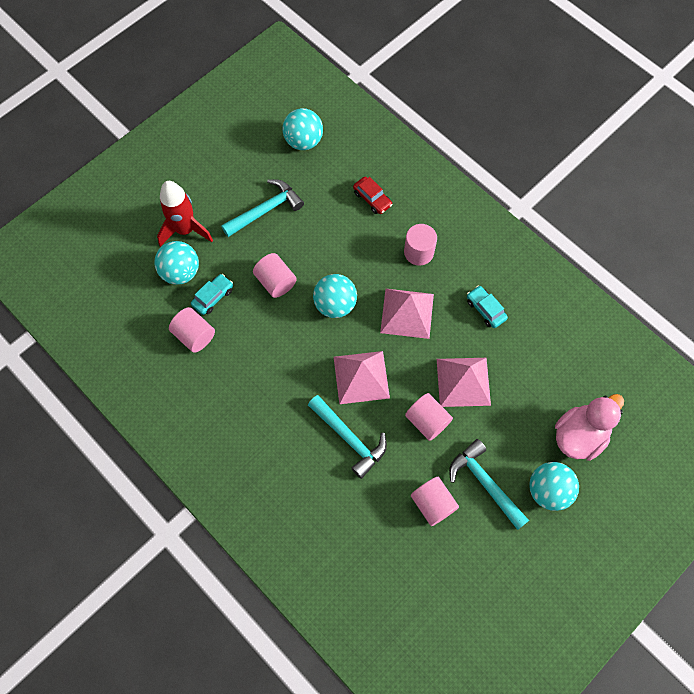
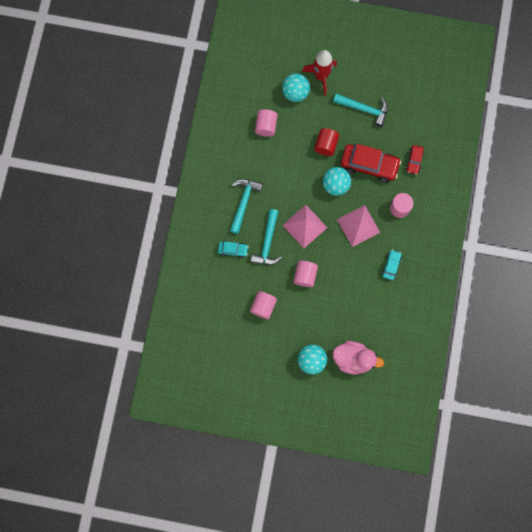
camera: 55 degrees right, 10 degrees up
turquoise car [191,274,233,315] -> turquoise car moved to [218,241,249,258]
pink cylinder [253,253,297,298] -> red cylinder [314,128,339,156]
turquoise ball [283,108,323,150] -> none
pink pyramid [437,358,491,407] -> none
turquoise hammer [449,439,529,530] -> turquoise hammer moved to [230,179,263,234]
none -> red car [341,144,401,182]

